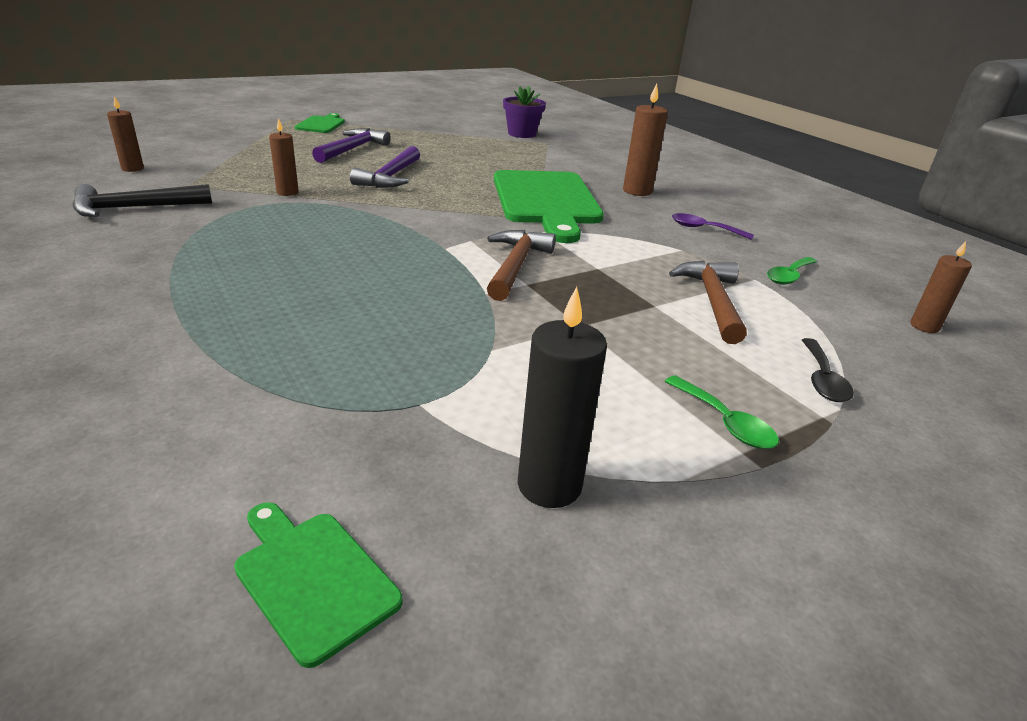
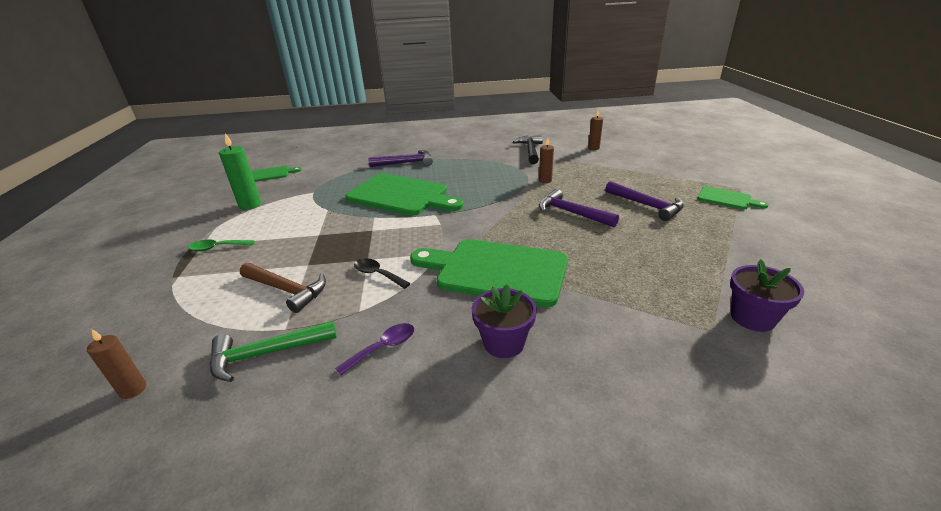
camera: 120 degrees right, 0 degrees up
brown hammer [487,230,556,301] -> none
black candle [518,287,607,508] -> green candle [219,133,261,210]
brown candle [623,83,668,196] -> purple flower pot [472,285,537,358]
green spoon [767,257,817,285] -> green hammer [210,321,337,382]
black spoon [802,338,854,402] -> black spoon moved to [354,258,411,289]
none -> green cutting board [345,173,464,216]
none -> purple hammer [368,150,433,167]

